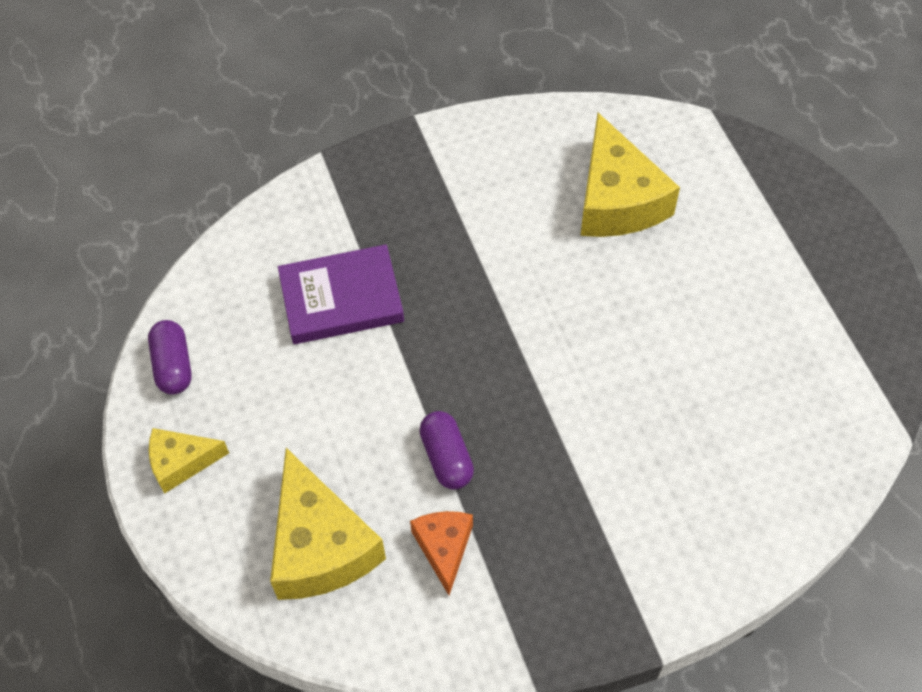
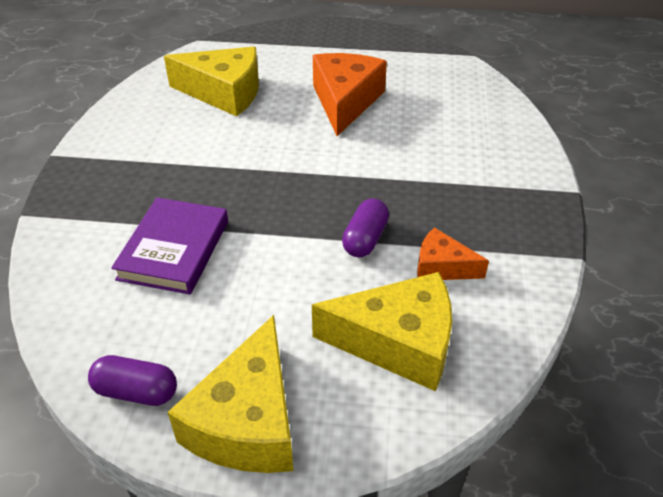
camera: 65 degrees left, 15 degrees down
yellow cheese [149,428,229,494] -> yellow cheese [167,315,293,473], size x1.81
purple capsule [419,411,474,490] -> purple capsule turned 75 degrees counterclockwise [342,198,389,257]
none -> orange cheese [313,53,387,136]

